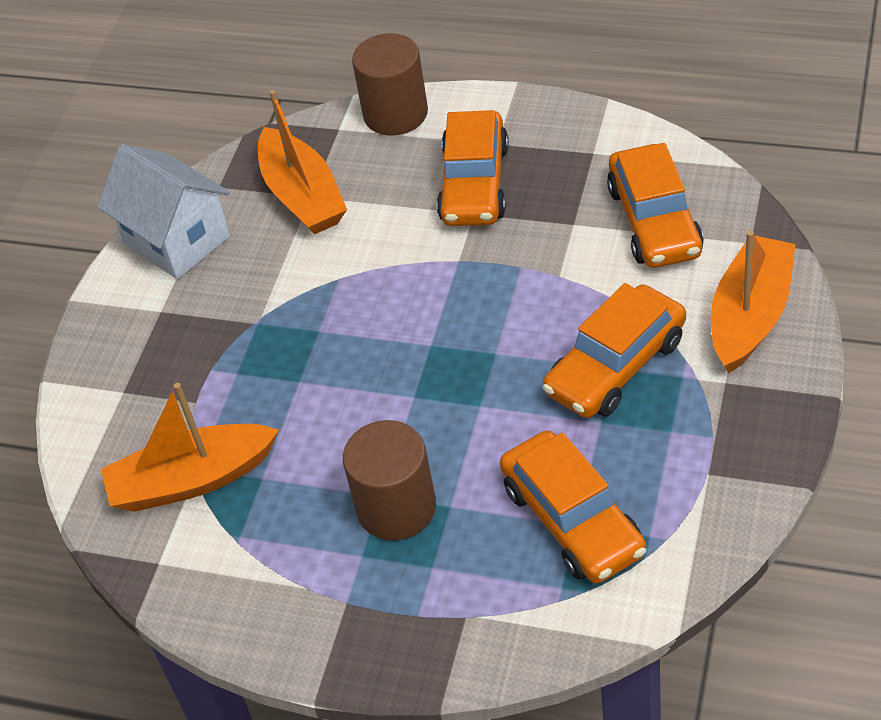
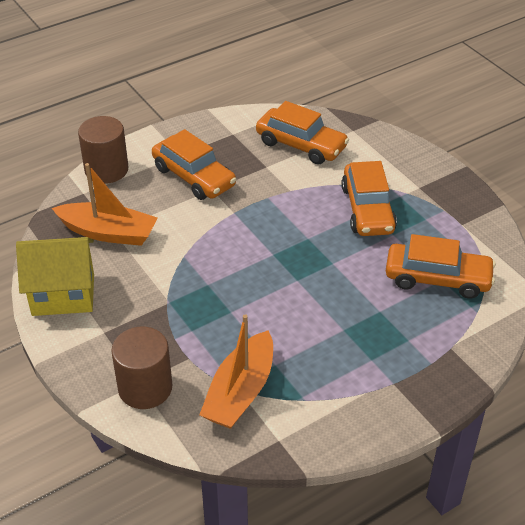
camera: 55 degrees left, 5 degrees down
white house [97,144,230,279] -> yellow house [16,237,94,316]
brown cylinder [343,420,436,541] -> brown cylinder moved to [111,327,172,409]
orange boat [711,230,796,373] -> none

